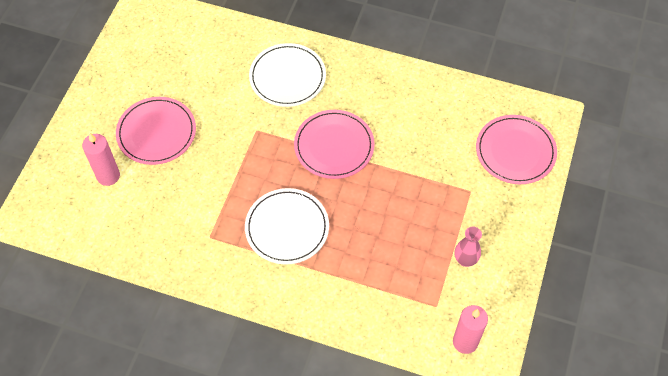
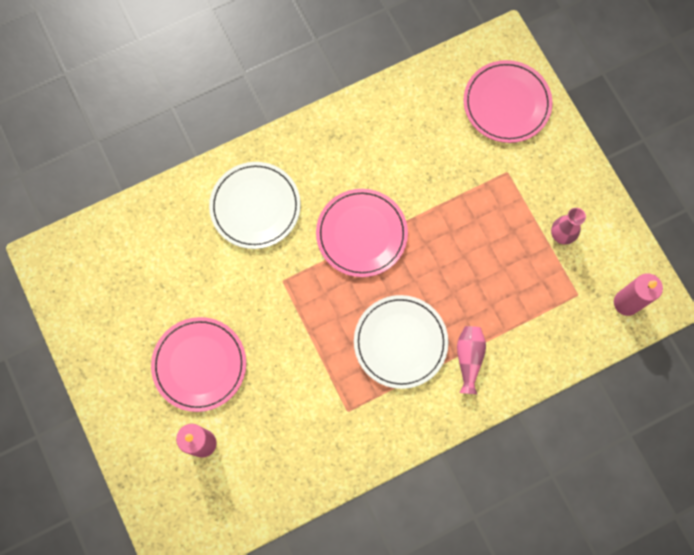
camera: 45 degrees left, 15 degrees up
none -> pink vase [457,326,486,394]

